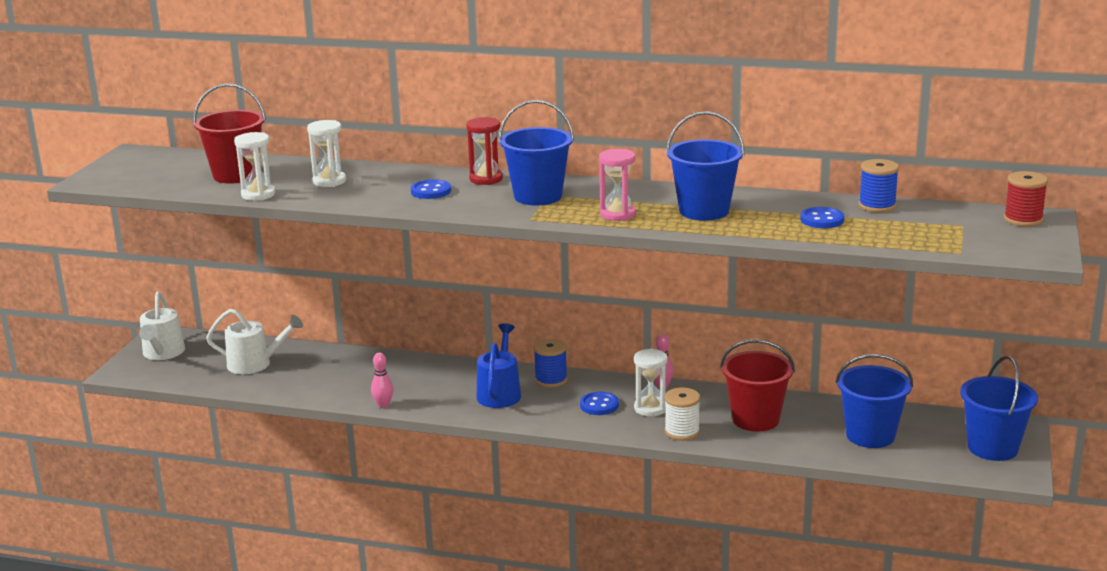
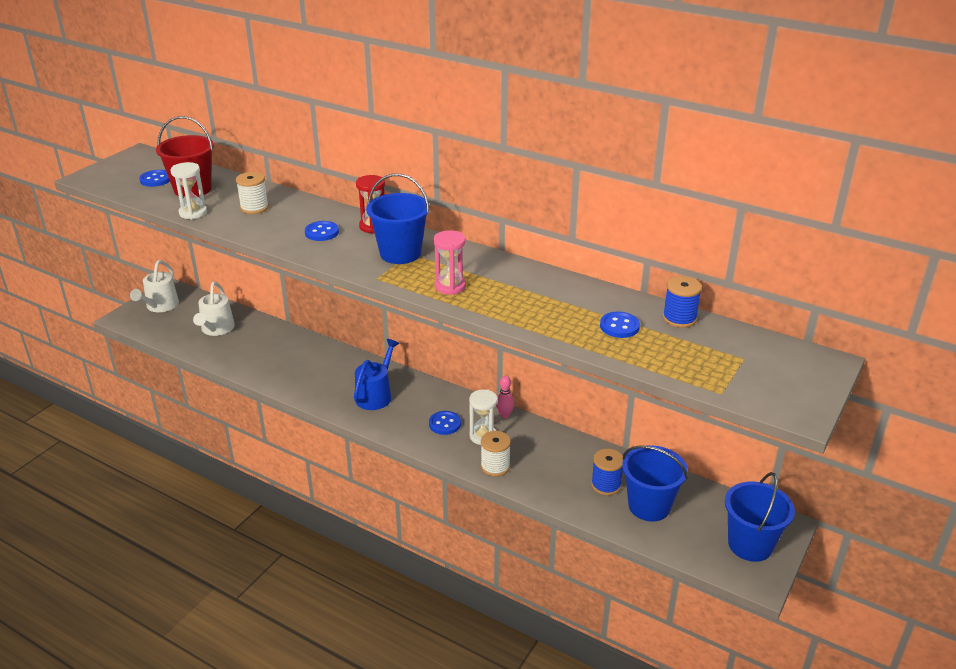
camera: 15 degrees right, 10 degrees up
white watering can [206,309,303,374] -> white watering can turned 75 degrees clockwise [193,282,235,336]
white hourglass [307,120,346,187] -> white spool [236,172,269,214]
pink bowling pin [371,353,393,408] -> none
blue spool [534,338,568,388] -> blue spool moved to [591,449,623,496]
blue bucket [666,111,745,221] -> none
red bucket [720,339,795,432] -> none
red spool [1004,171,1048,226] -> none
none -> blue button [139,170,170,187]

